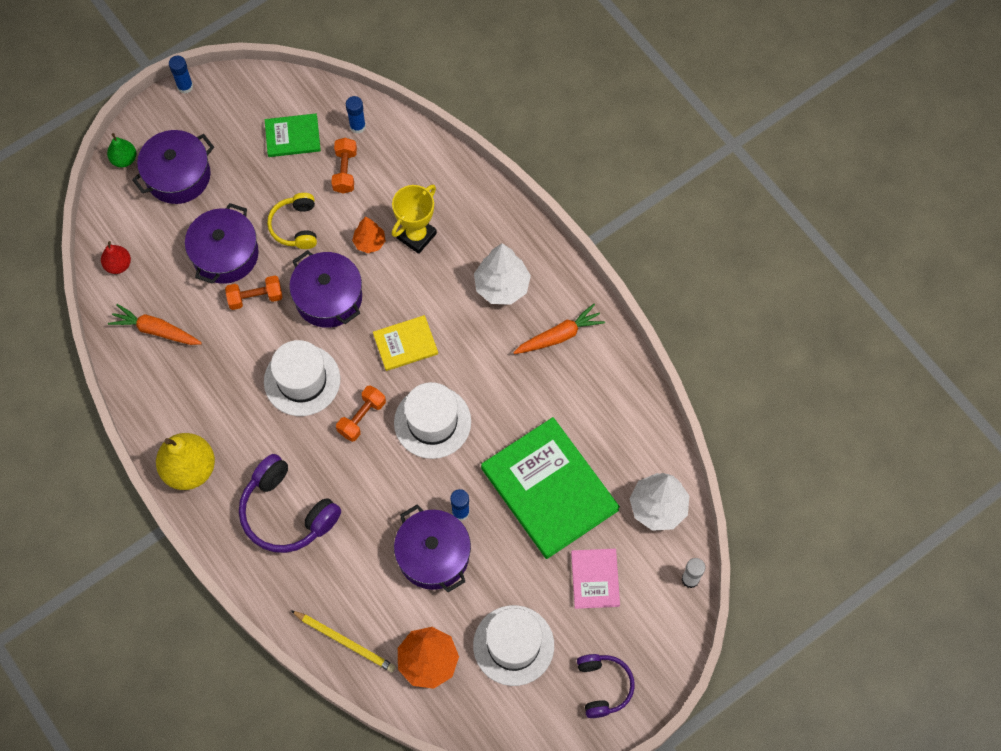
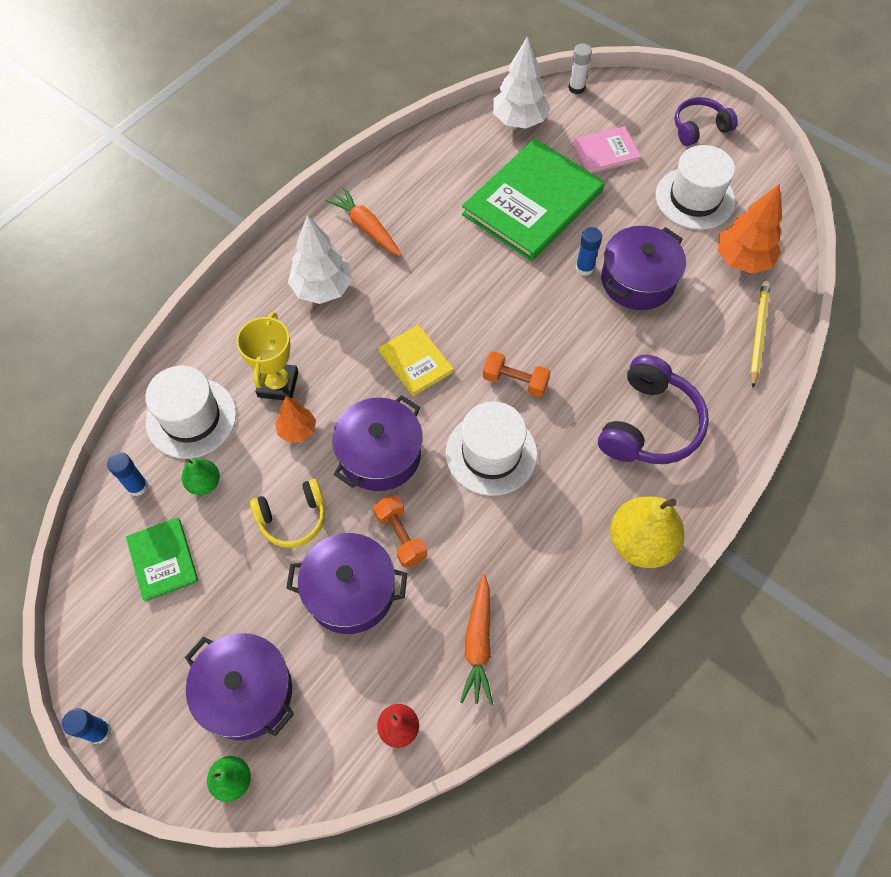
camera: 105 degrees left, 5 degrees down
orange dumbbell [331,138,357,194] -> green pear [182,458,220,495]
yellow trophy [392,184,437,254] -> yellow trophy turned 75 degrees clockwise [236,312,298,400]
white hat [394,382,471,459] -> white hat moved to [145,366,236,458]

